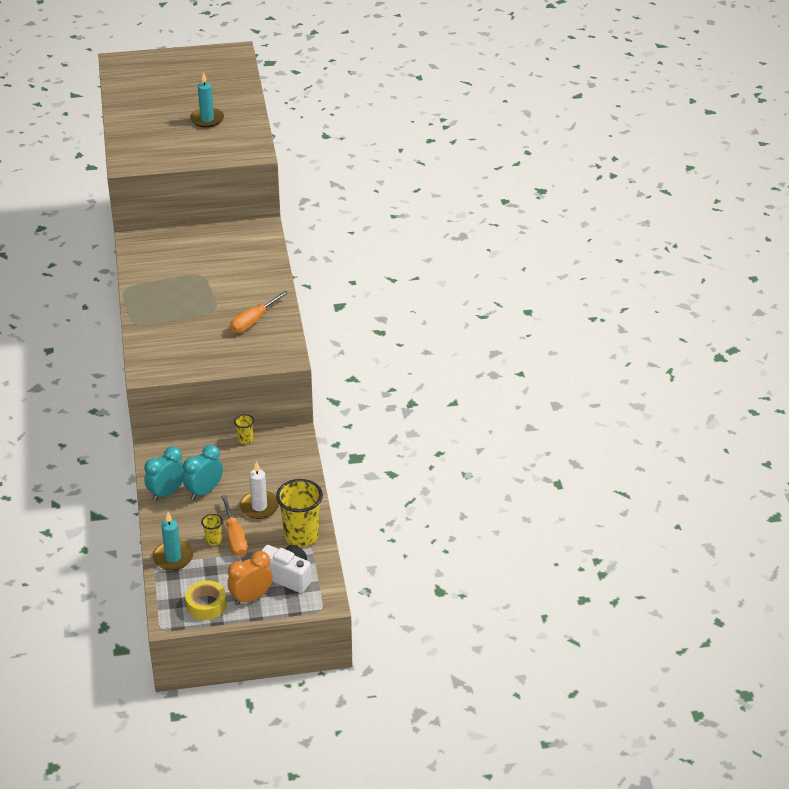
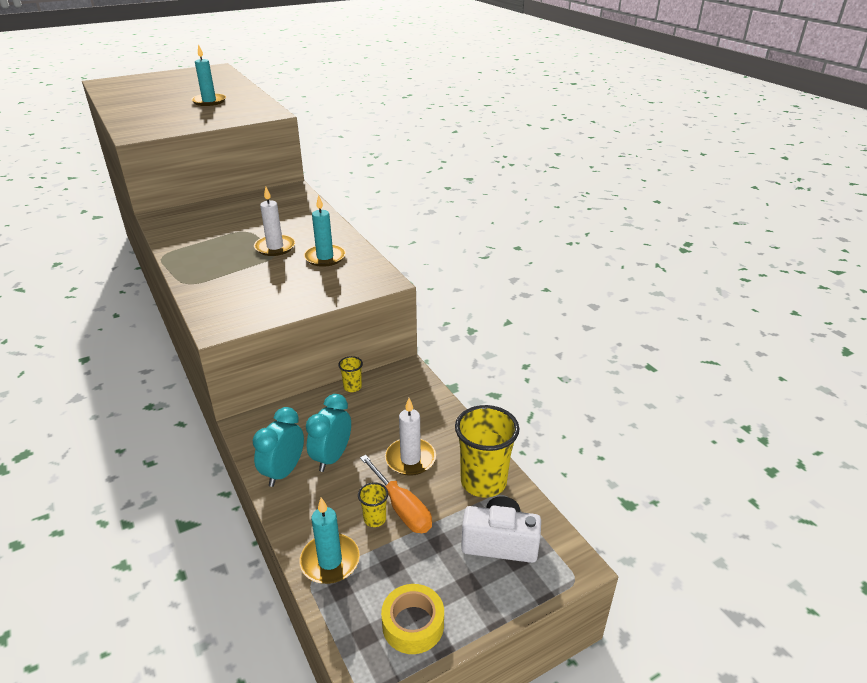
camera: 20 degrees left, 5 degrees down
orange clock [227,551,273,605] -> none
orange screwdriver [230,291,289,333] -> turquoise candle [304,195,346,267]
none -> white candle [254,187,296,256]

